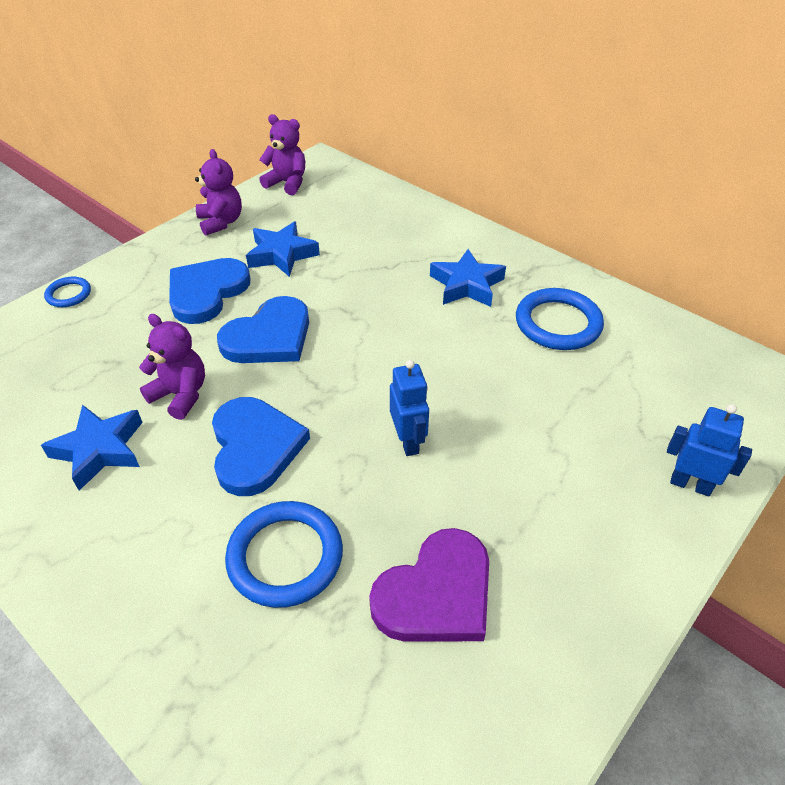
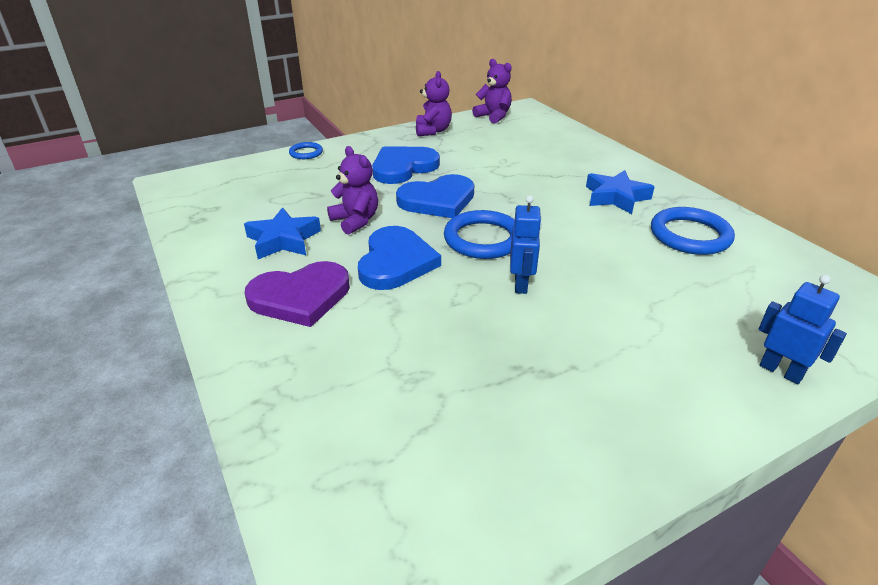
camera: 20 degrees right, 10 degrees down
blue ring [225,501,343,608] -> blue ring moved to [444,210,515,259]
blue star [246,221,320,277] -> none
purple heart [369,528,489,642] -> purple heart moved to [244,261,350,327]

